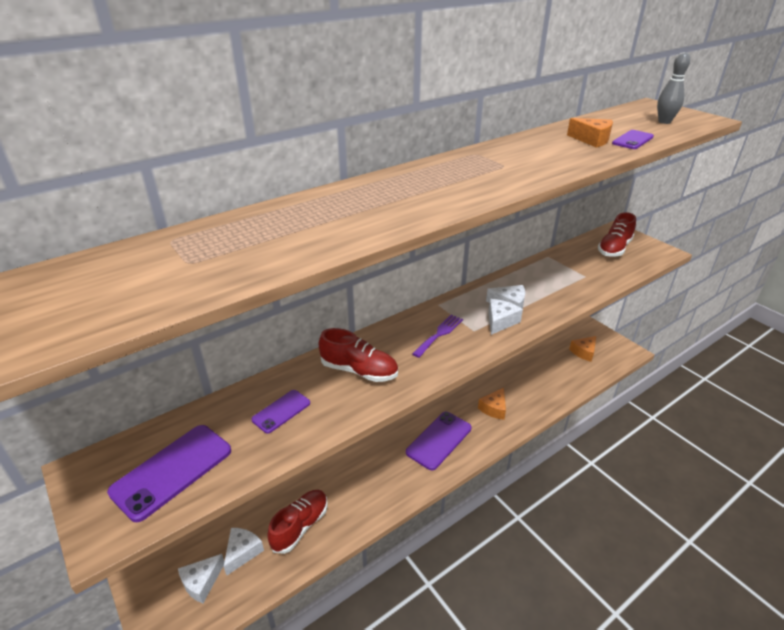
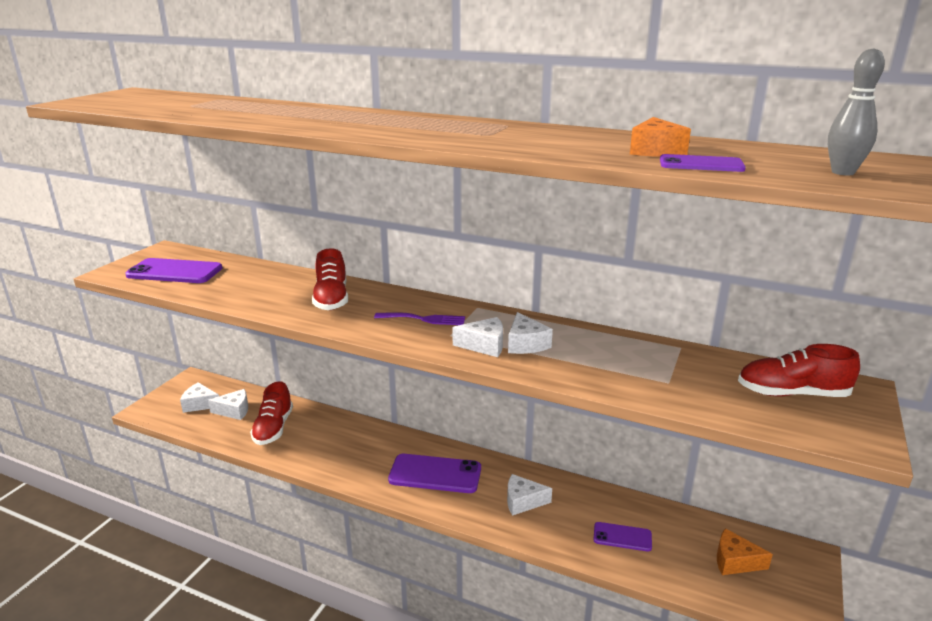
camera: 60 degrees right, 10 degrees down
purple phone [251,390,310,434] -> purple phone moved to [594,522,652,552]
red shoe [267,490,328,554] -> red shoe turned 90 degrees clockwise [250,381,293,445]
orange cheese [478,388,506,420] -> white cheese [507,474,552,516]

